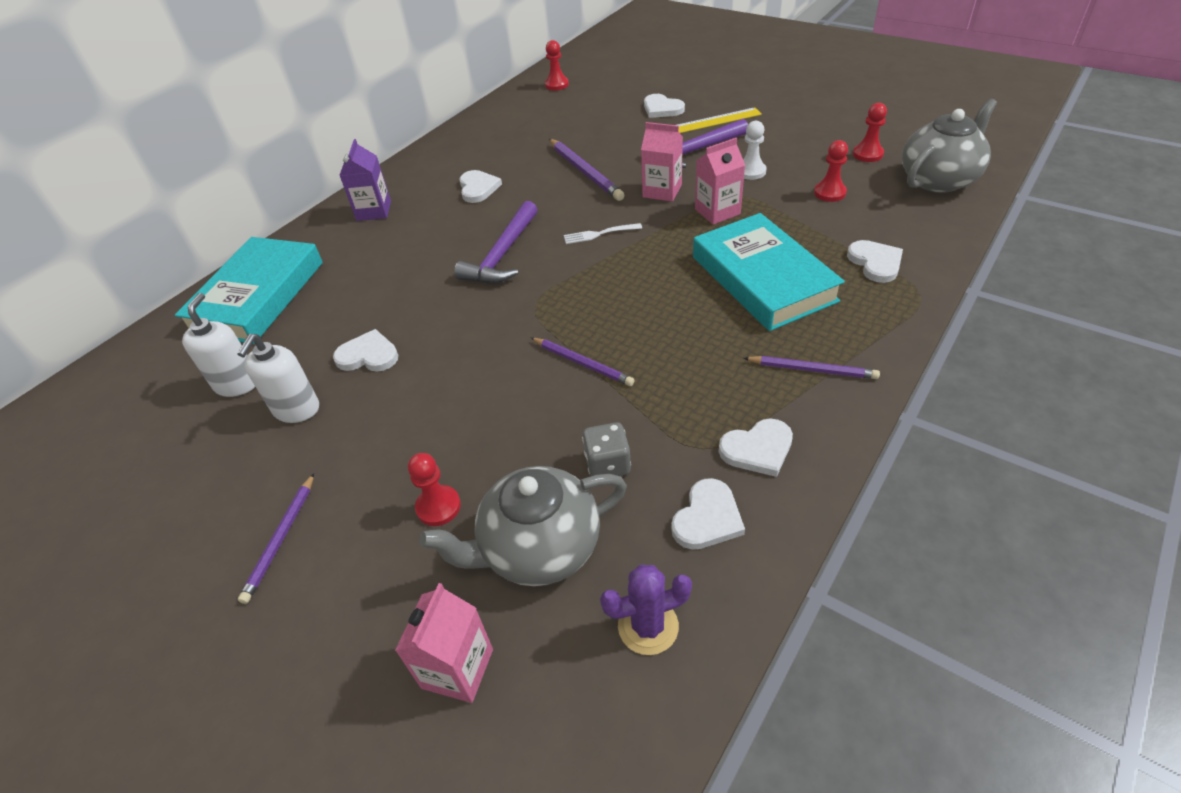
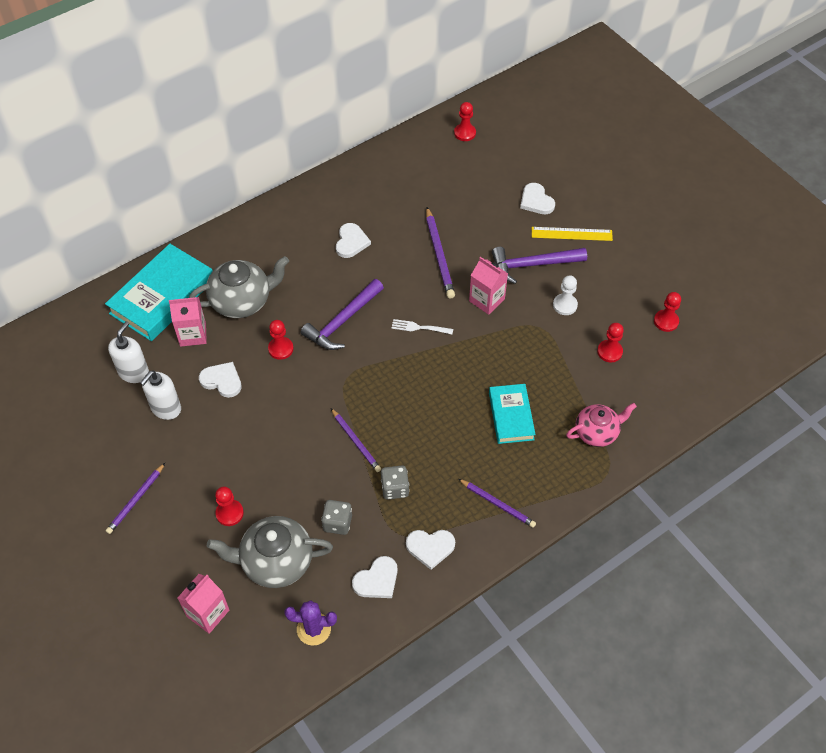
camera: 15 degrees right, 10 degrees up
purple carton [339,139,391,221] -> none
turquoise book [693,213,845,331] -> turquoise book [489,384,536,444], size x0.59
pink carton [695,138,745,225] -> pink carton moved to [169,297,207,347]
white heart [847,240,903,283] -> pink teapot [566,403,637,447]
grey teapot [902,98,997,193] -> grey teapot moved to [189,256,289,318]
none -> red pawn [268,320,294,360]
none -> grey dice [381,466,409,499]

